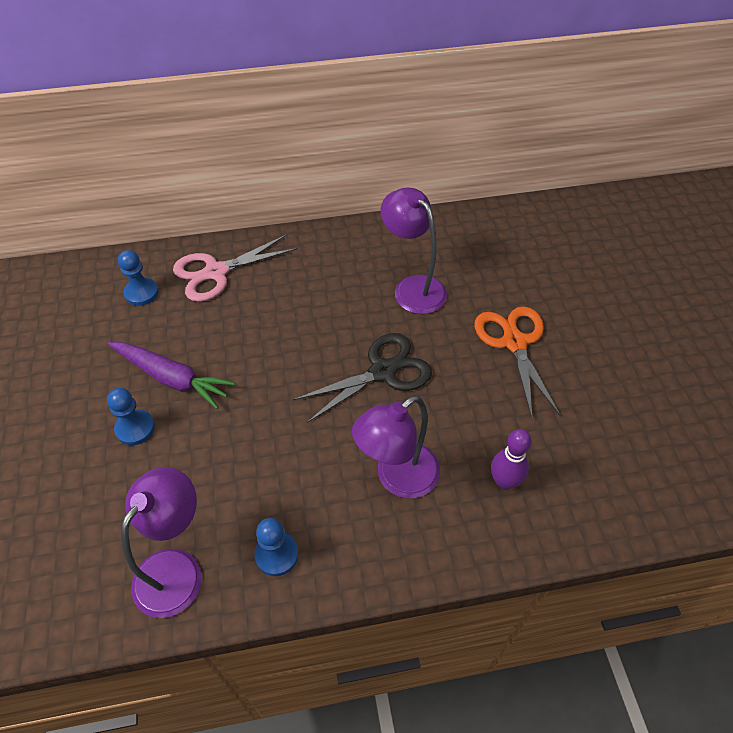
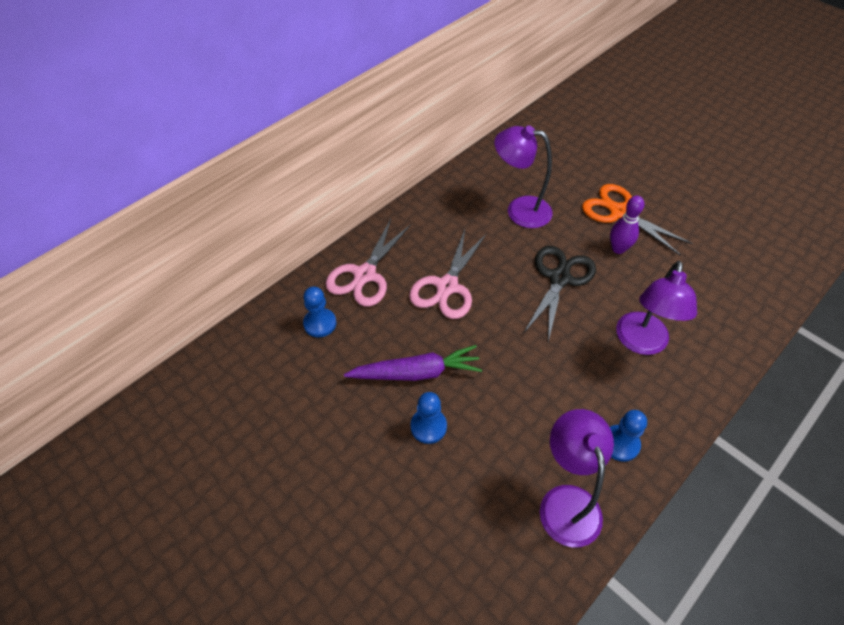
camera: 35 degrees left, 0 degrees up
purple bowling pin [491,429,532,490] -> purple bowling pin moved to [610,196,645,254]
none -> pink scissors [409,229,487,319]

